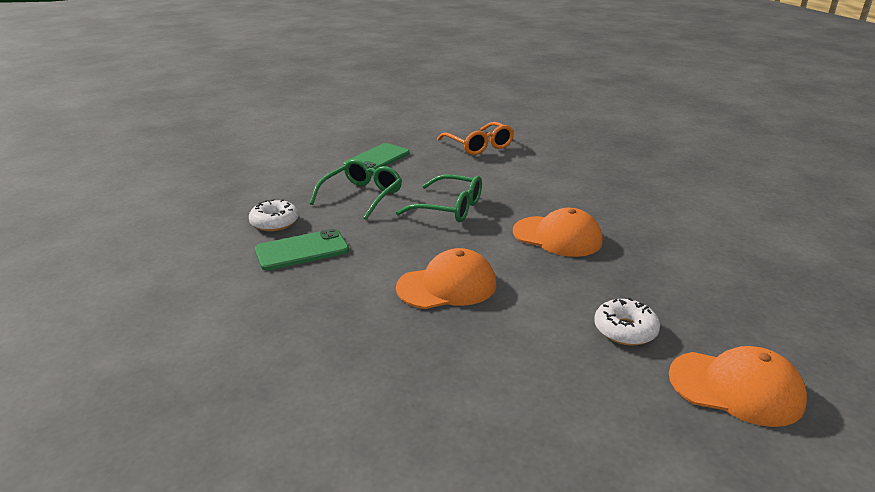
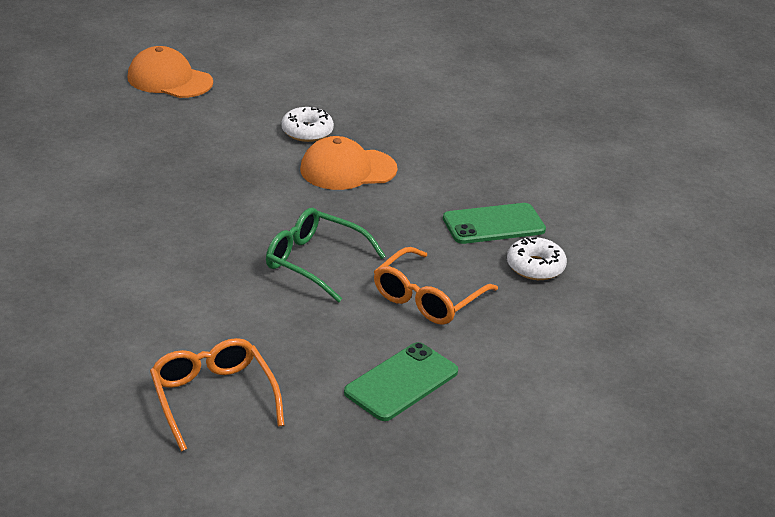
camera: 175 degrees left, 5 degrees up
green glasses [310,159,402,220] -> orange glasses [374,247,498,325]
orange cap [513,208,603,257] -> none
white donut [594,298,660,346] -> white donut moved to [281,107,334,142]

